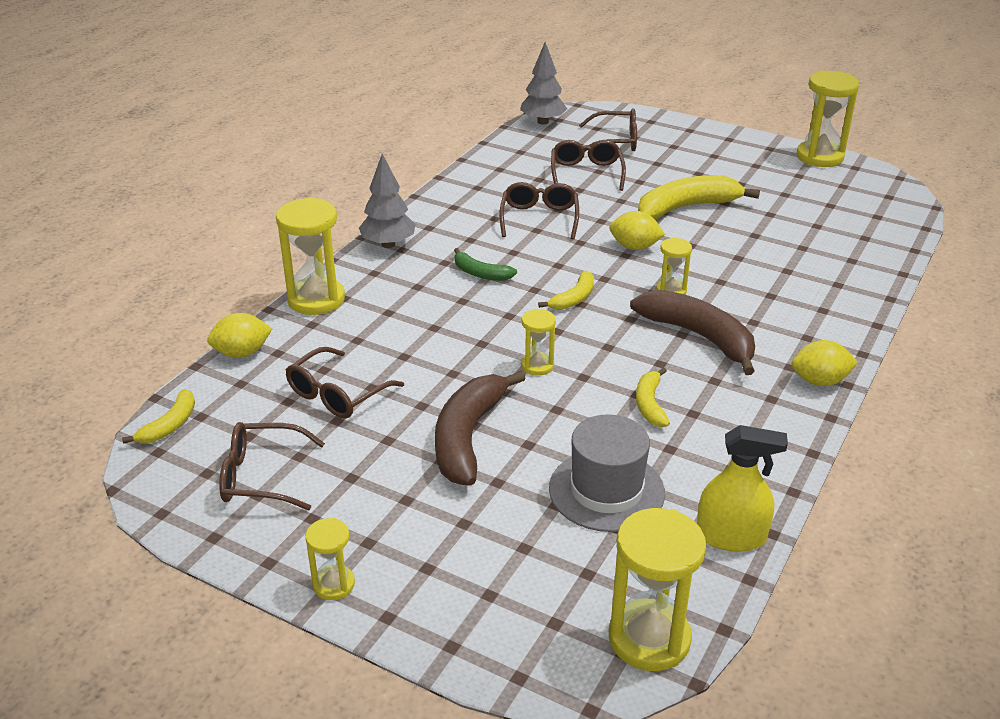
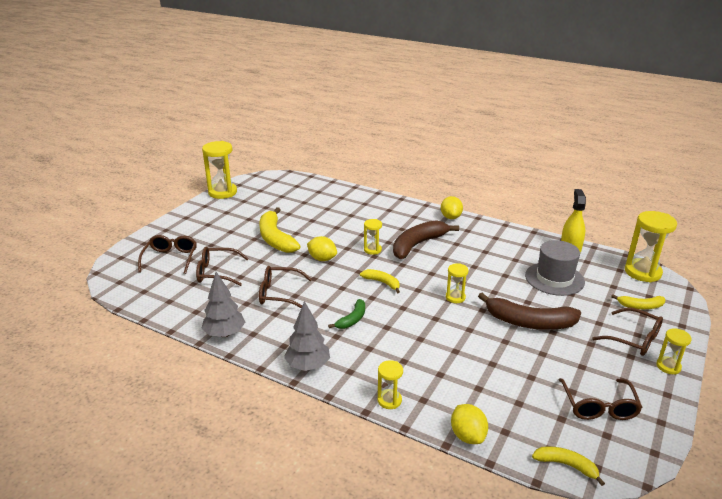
camera: 90 degrees left, 5 degrees down
yellow hourglass [276,197,345,315] -> yellow hourglass [377,360,403,409], size x0.54
brown glasses [286,347,404,419] -> brown glasses moved to [592,308,663,356]
grey tree [520,42,567,125] -> grey tree moved to [201,272,245,337]
yellow lemon [609,211,665,250] -> yellow lemon turned 75 degrees counterclockwise [307,236,337,261]
yellow banana [636,367,670,427] -> yellow banana moved to [611,295,665,309]

